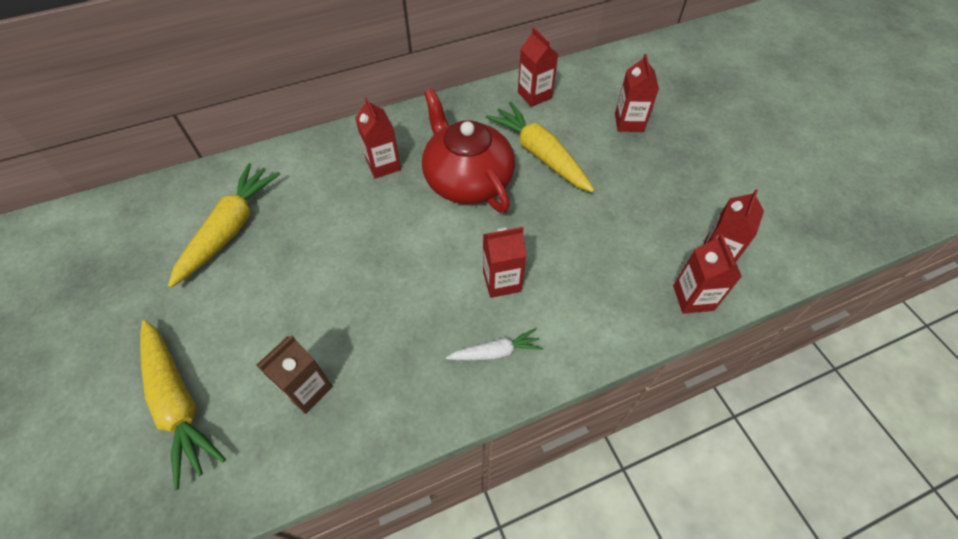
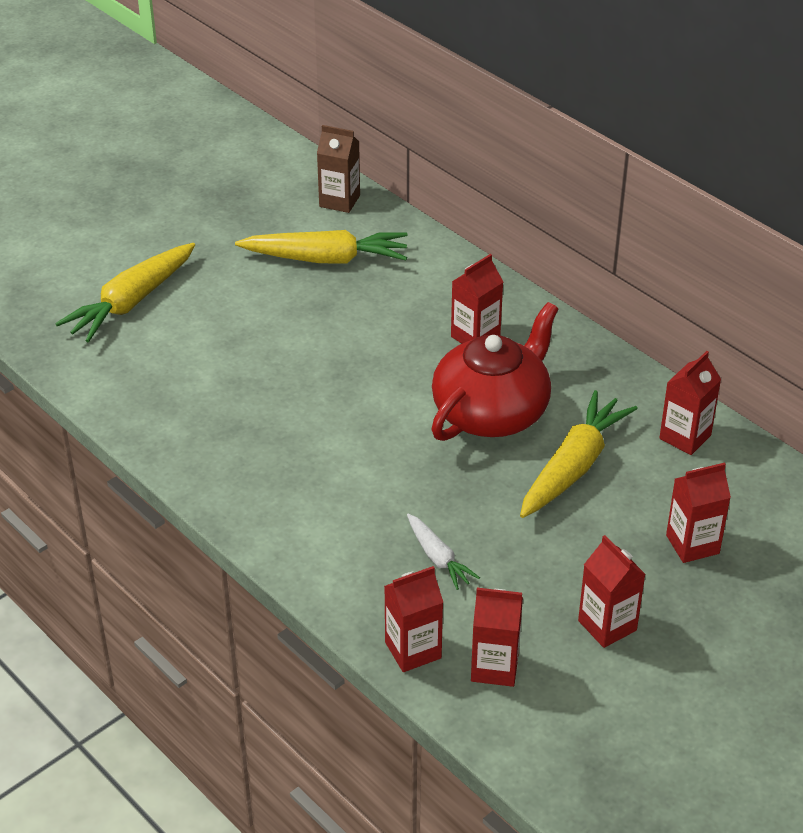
camera: 70 degrees right, 15 degrees down
brown carton [256,335,333,414] -> brown carton moved to [317,125,360,213]
white carrot [446,328,542,361] -> white carrot moved to [407,514,480,590]
red carton [483,227,526,298] -> red carton moved to [578,535,646,648]

